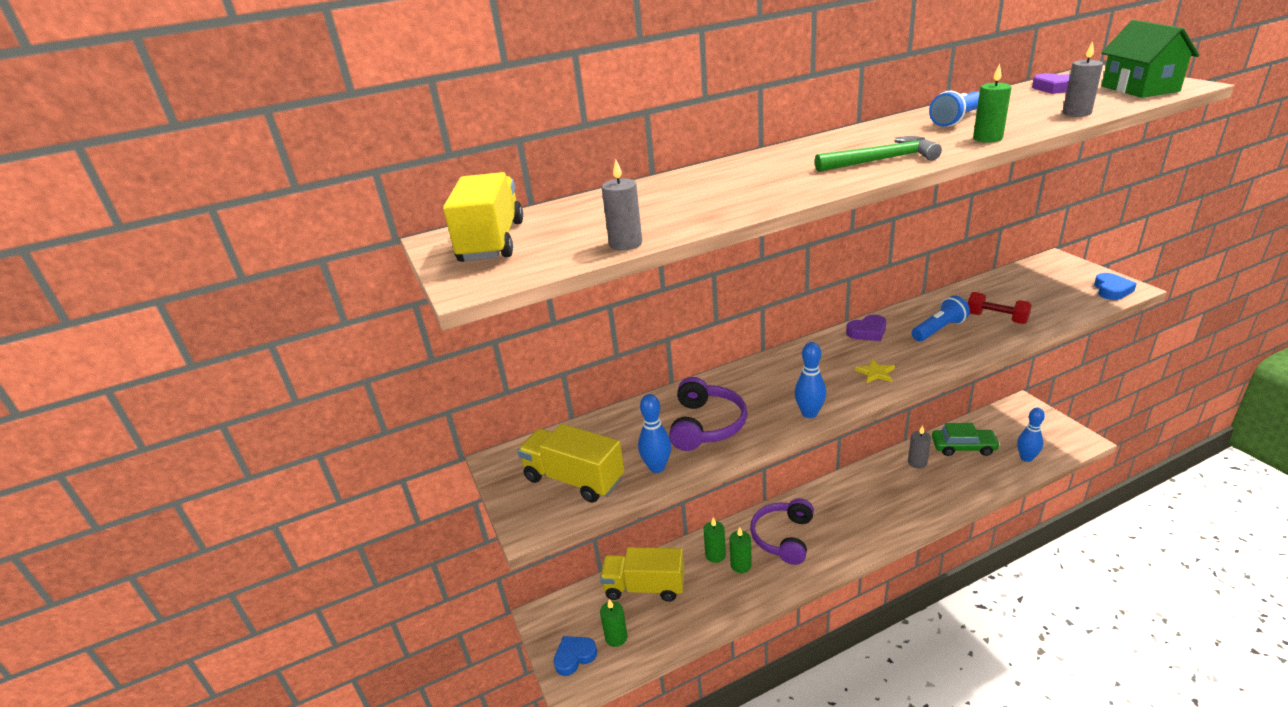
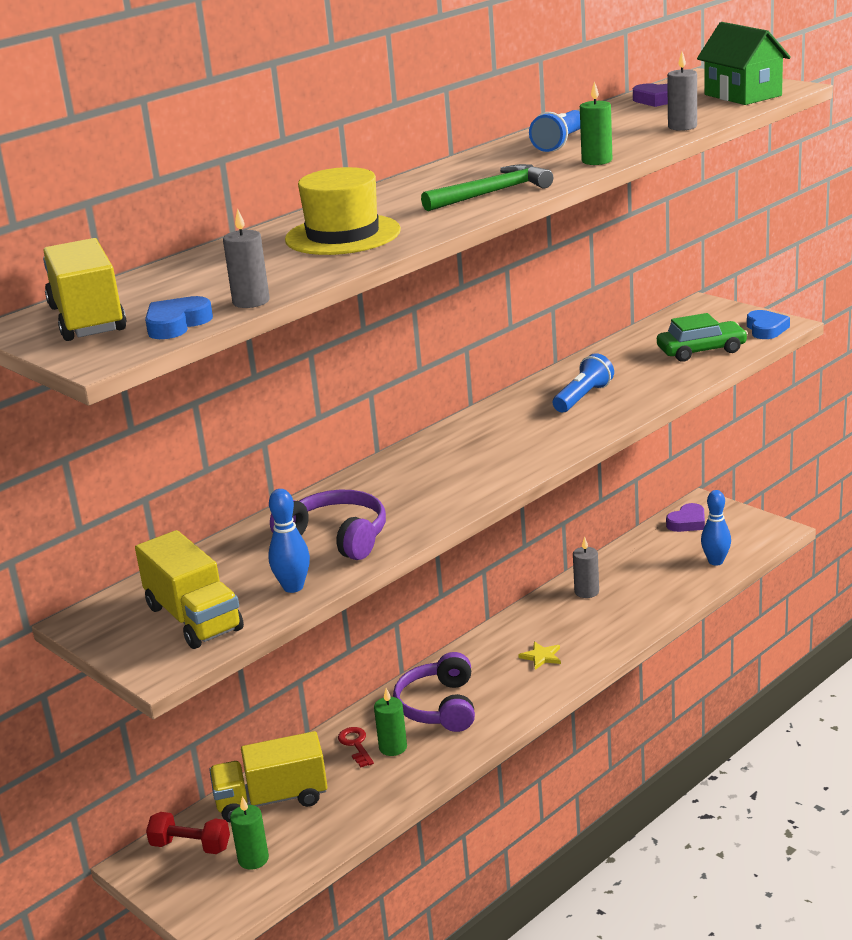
camera: 20 degrees left, 5 degrees down
yellow truck [517,424,624,503] -> yellow truck turned 135 degrees counterclockwise [135,530,244,649]
blue heart [553,636,597,676] -> blue heart moved to [145,296,213,339]
purple headphones [669,377,747,451] -> purple headphones turned 45 degrees counterclockwise [270,490,386,560]
green candle [704,517,726,563] -> red key [338,727,374,768]
blue bowling pin [794,342,826,418] -> none
purple heart [846,315,886,341] -> purple heart moved to [666,503,705,532]
yellow star [855,359,895,383] -> yellow star moved to [518,641,561,670]
green car [932,423,1000,456] -> green car moved to [657,313,748,362]
red dumbbell [968,292,1032,324] -> red dumbbell moved to [146,812,230,854]
none -> yellow hat [285,167,401,255]

